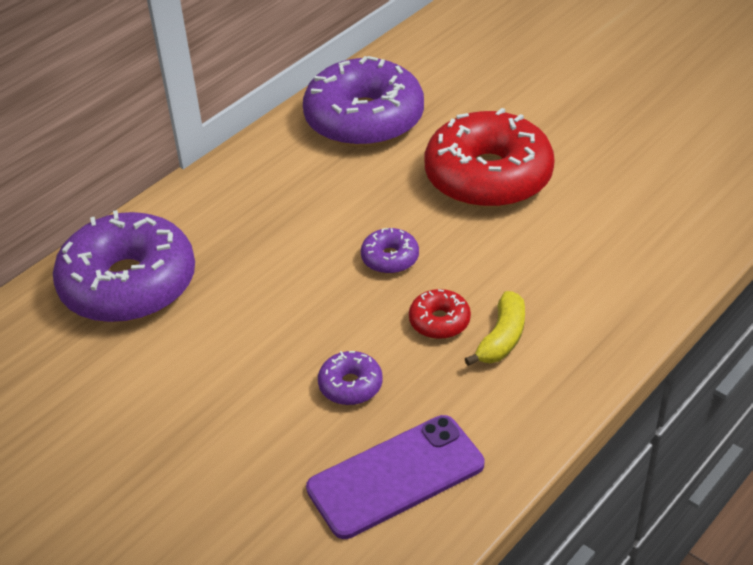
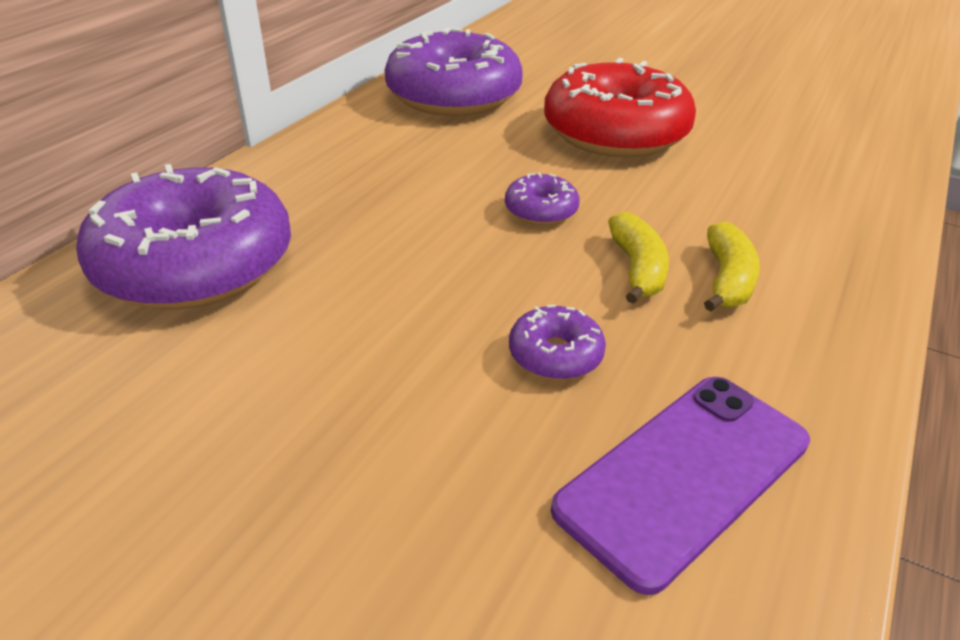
camera: 15 degrees left, 5 degrees down
red donut [409,289,471,339] -> yellow banana [608,212,669,304]

